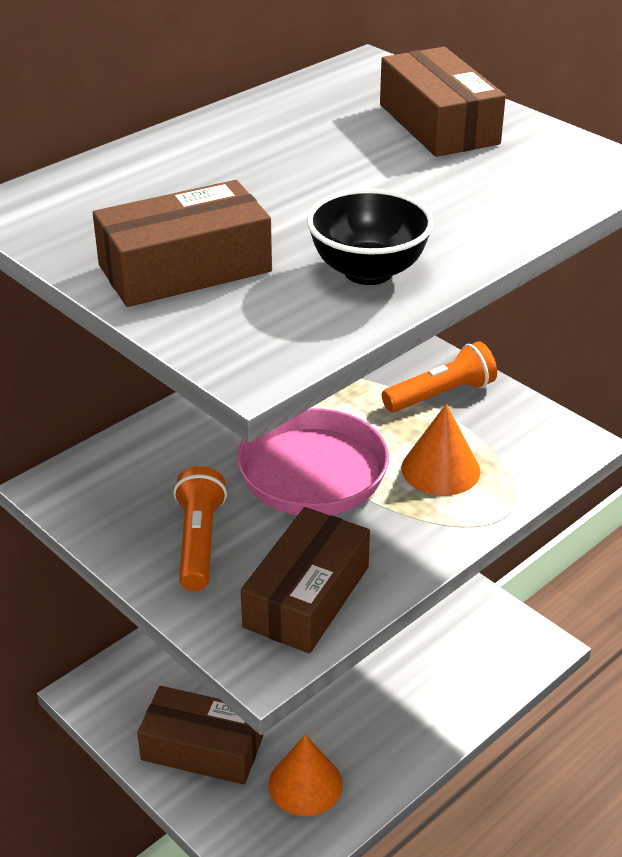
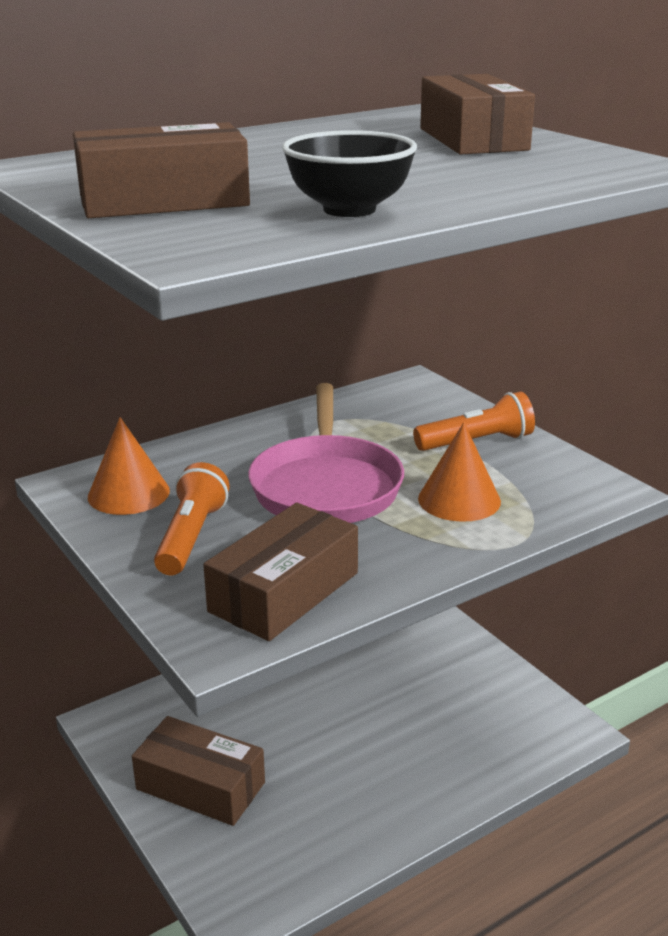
camera: 10 degrees right, 10 degrees down
orange cone [268,735,343,816] -> orange cone moved to [88,417,170,515]

